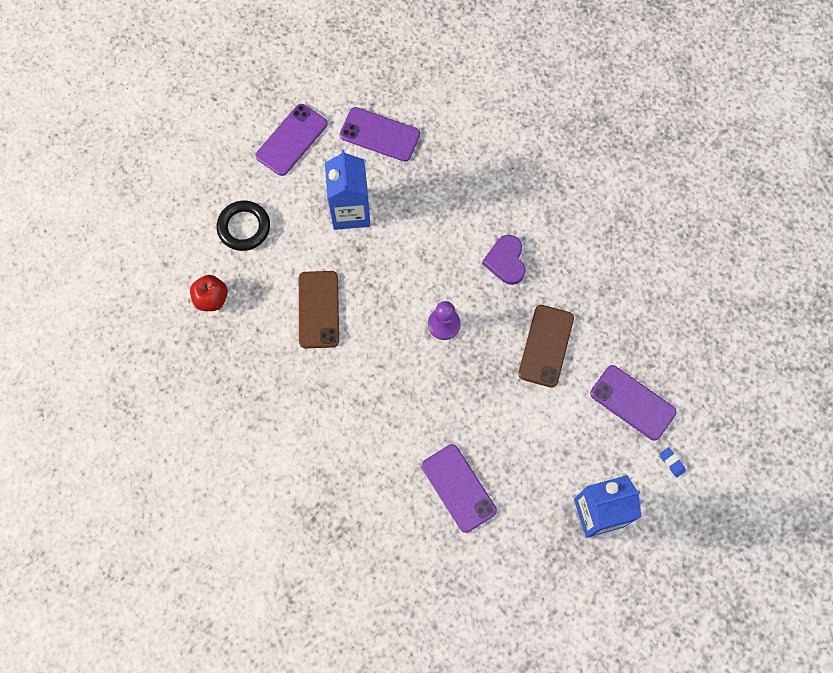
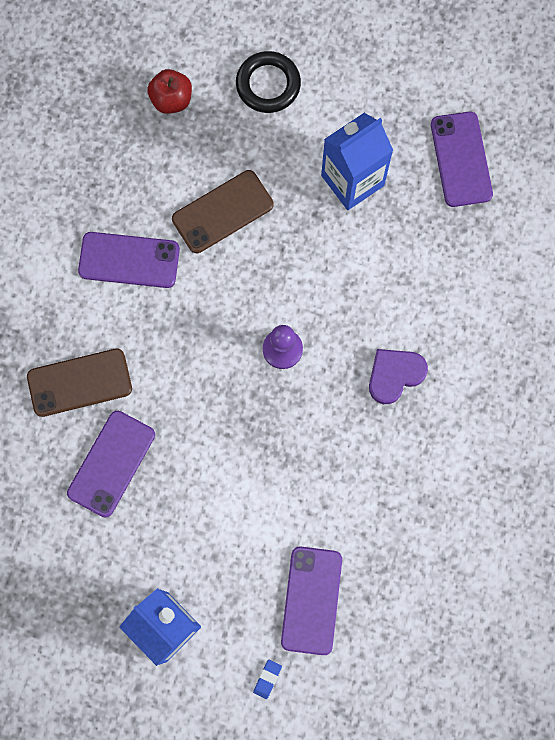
camera: 60 degrees right, 5 degrees up
purple phone [256,104,327,176] -> purple phone moved to [78,232,180,288]
brown phone [518,305,574,388] -> brown phone moved to [27,348,132,417]

